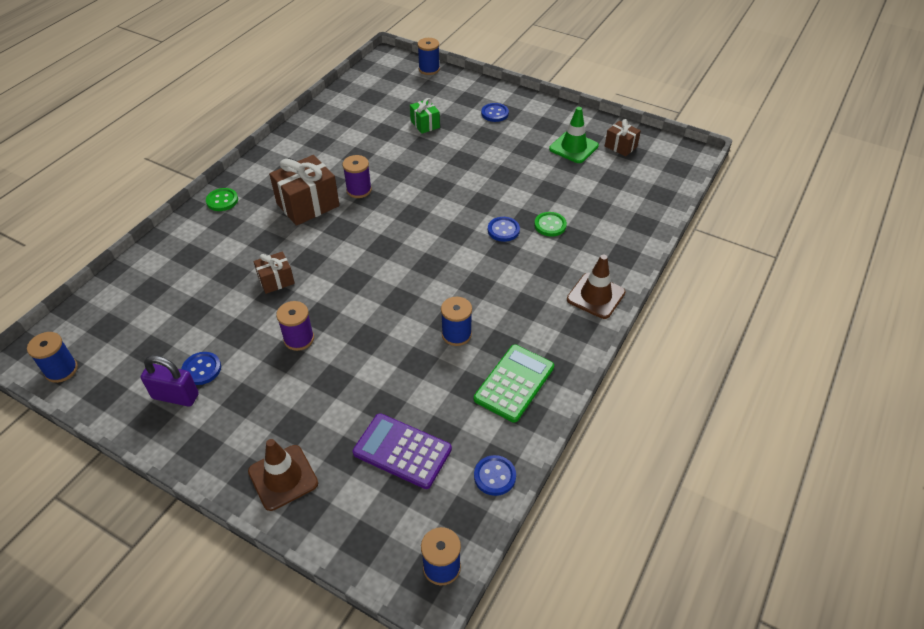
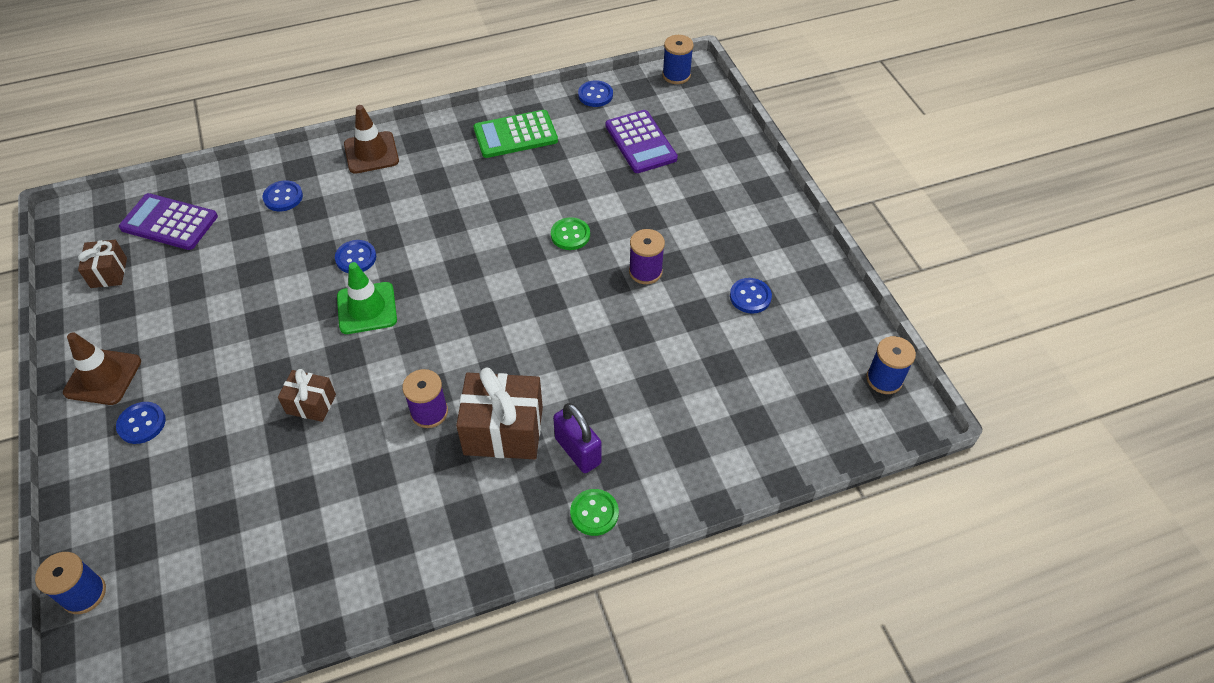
camera: 140 degrees left, 5 degrees up
purple padlock [141,355,199,406] -> purple padlock moved to [553,403,602,473]
brown traffic cone [248,439,318,511] -> brown traffic cone moved to [63,332,141,405]
brown gift [253,251,295,294] -> brown gift moved to [278,369,336,422]
green gift [410,98,440,134] -> none
blue spool [441,297,472,346] -> none
green button [534,212,567,237] -> green button moved to [551,217,590,250]
green traffic cone [549,107,599,163] -> green traffic cone moved to [337,262,397,334]
none -> purple calculator [119,193,218,250]
none -> blue button [263,180,303,211]

